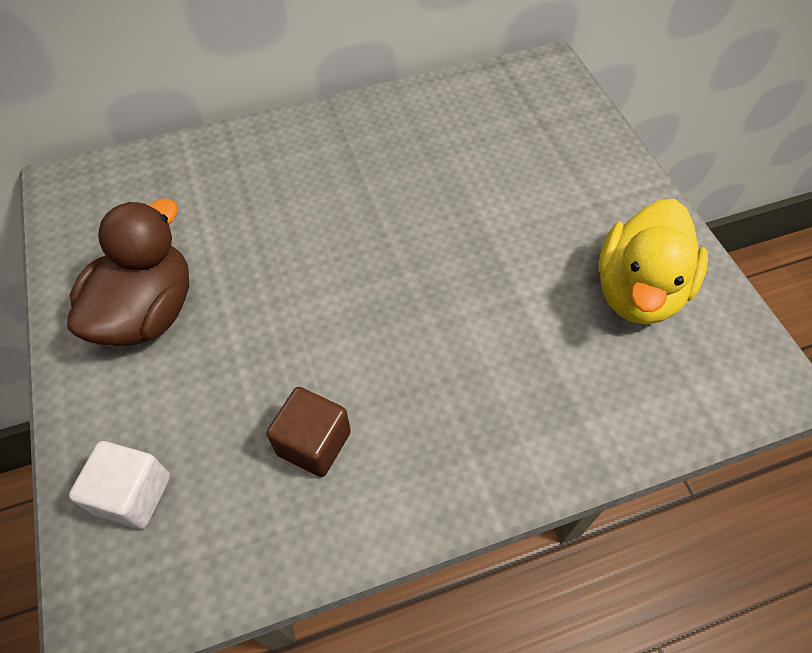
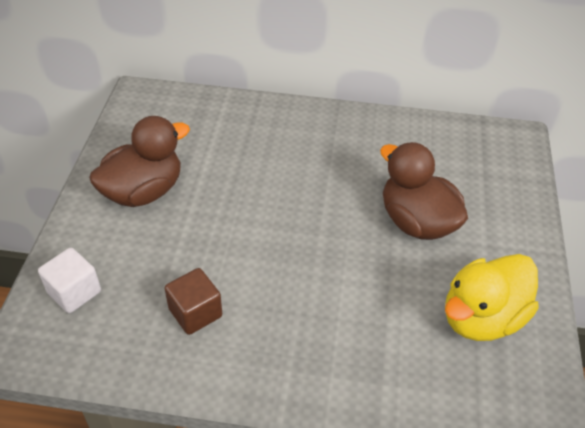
camera: 25 degrees right, 10 degrees down
none -> brown duck [380,142,468,240]

